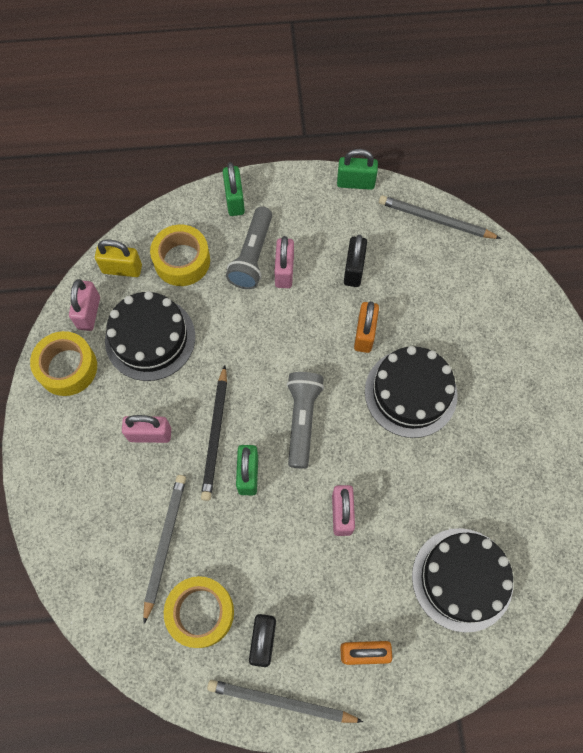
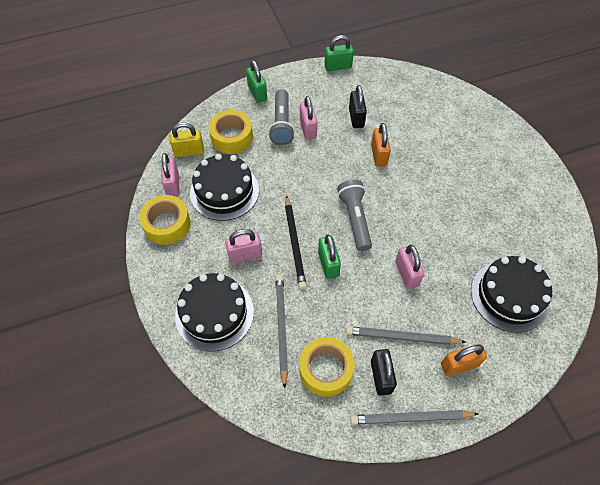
camera: 15 degrees left, 10 degrees down
black cake [365,346,458,438] -> black cake moved to [175,273,254,352]
grey pencil [379,195,501,239] -> grey pencil moved to [346,326,466,345]

